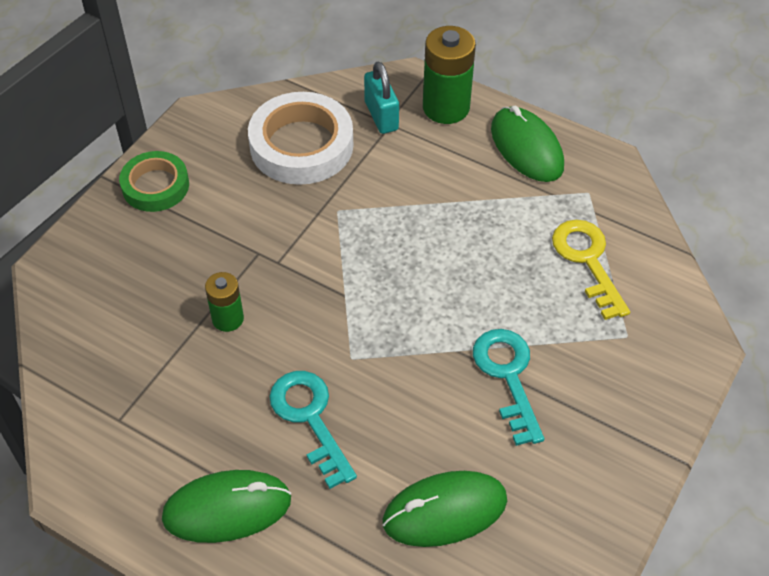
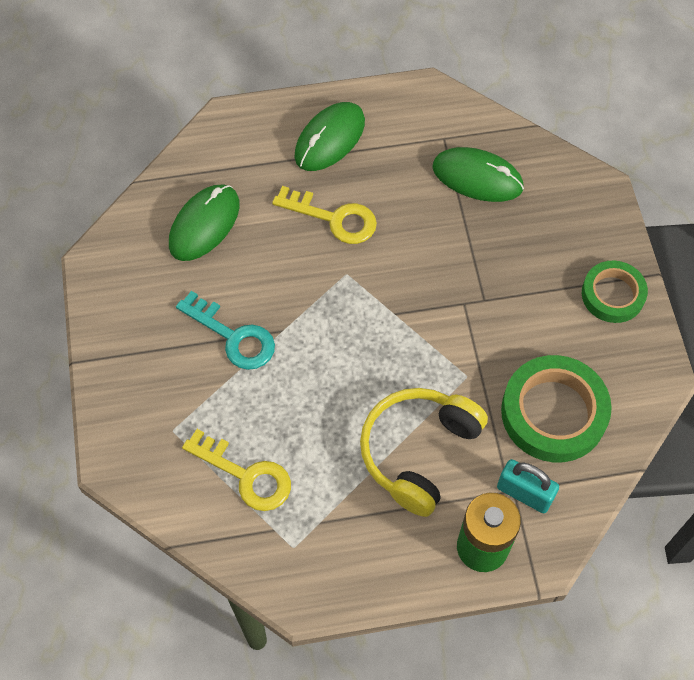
camera: 140 degrees right, 10 degrees up
green battery [205,272,244,332] -> none
white tape [248,92,353,185] -> green tape [501,355,612,462]
turquoise key [269,371,357,489] -> yellow key [272,186,377,244]
green mouse [491,106,564,182] -> green mouse moved to [432,147,524,202]
none -> yellow headphones [360,388,488,517]

